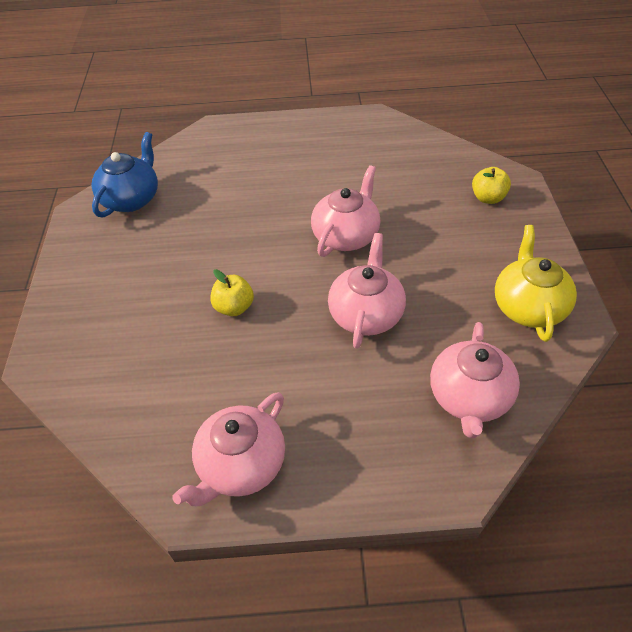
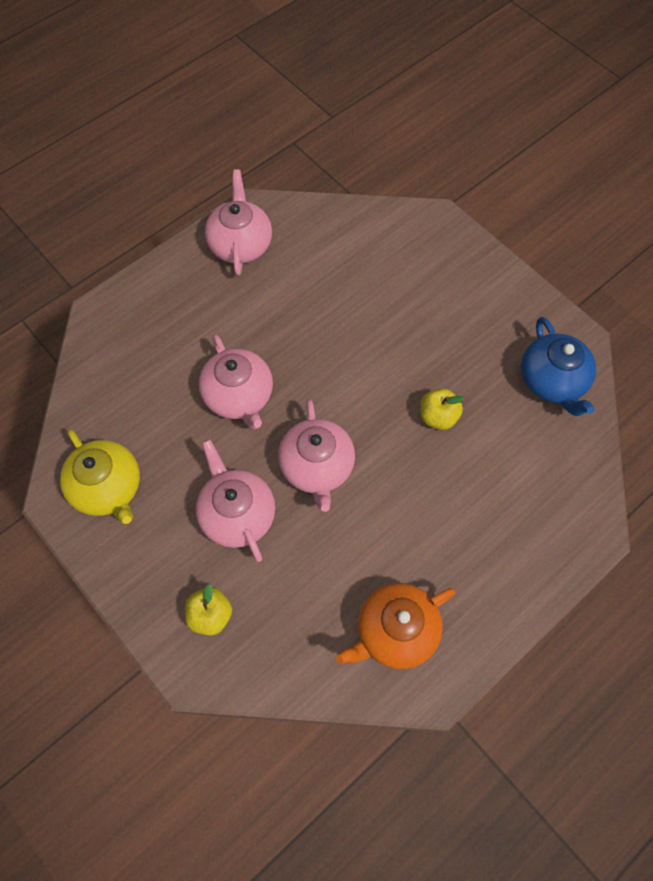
camera: 140 degrees right, 15 degrees up
yellow apple [210,269,254,316] -> yellow apple moved to [420,388,464,430]
pink teapot [430,322,520,438] -> pink teapot moved to [196,439,275,562]
none -> orange teapot [336,583,455,669]

